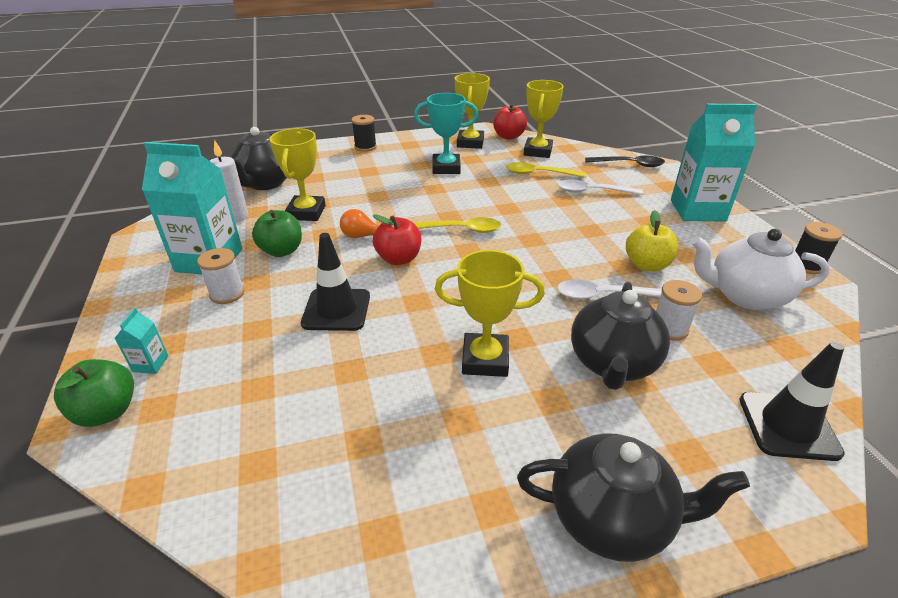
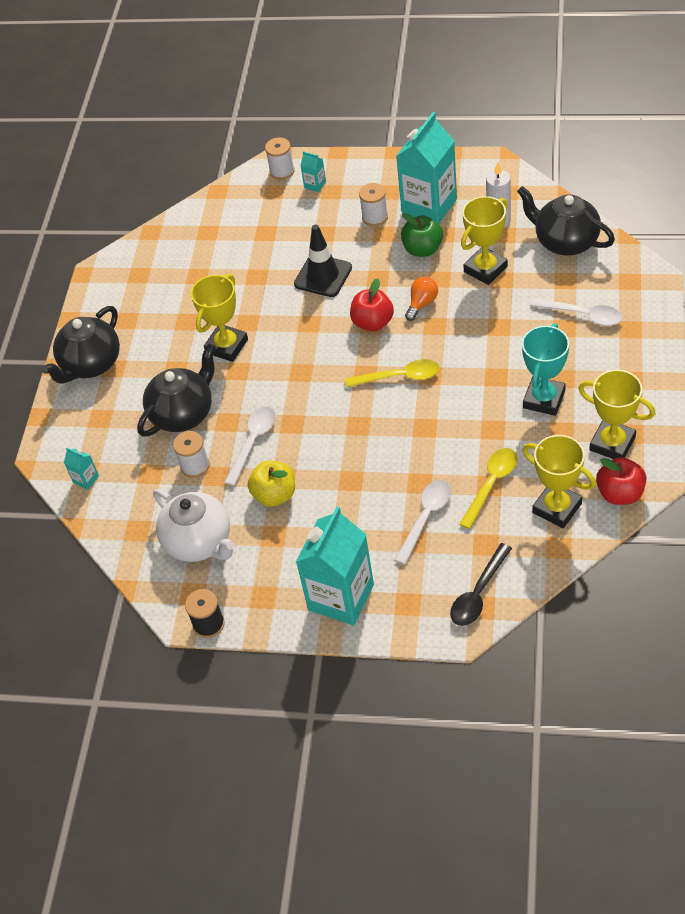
camera: 120 degrees right, 15 degrees up
green apple [54,359,134,427] -> white spool [265,138,295,180]
yellow trophy [269,128,326,221] -> yellow trophy turned 75 degrees counterclockwise [461,196,508,285]
black spool [352,115,377,151] -> none
yellow spoon [414,217,501,233] -> yellow spoon turned 120 degrees counterclockwise [345,359,440,387]
black teapot [571,282,670,390] -> black teapot turned 90 degrees clockwise [137,344,216,437]
white teapot [691,229,830,310] -> white teapot turned 105 degrees clockwise [153,489,234,562]
black traffic cone [740,341,845,461] -> turquoise carton [64,447,99,490]
none -> white spoon [530,298,622,326]

